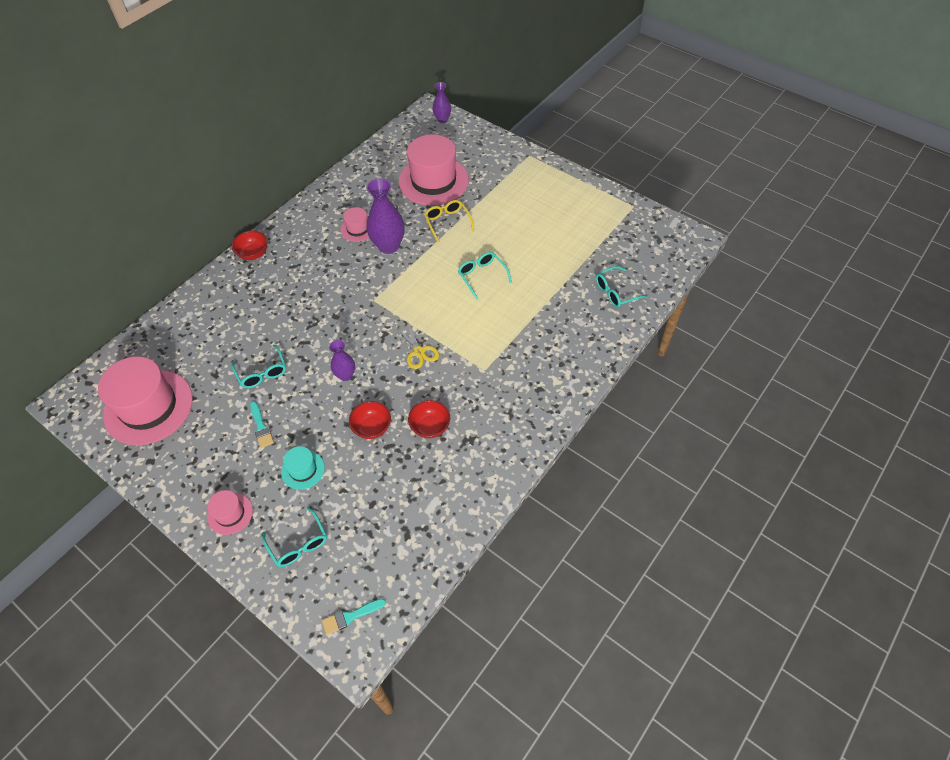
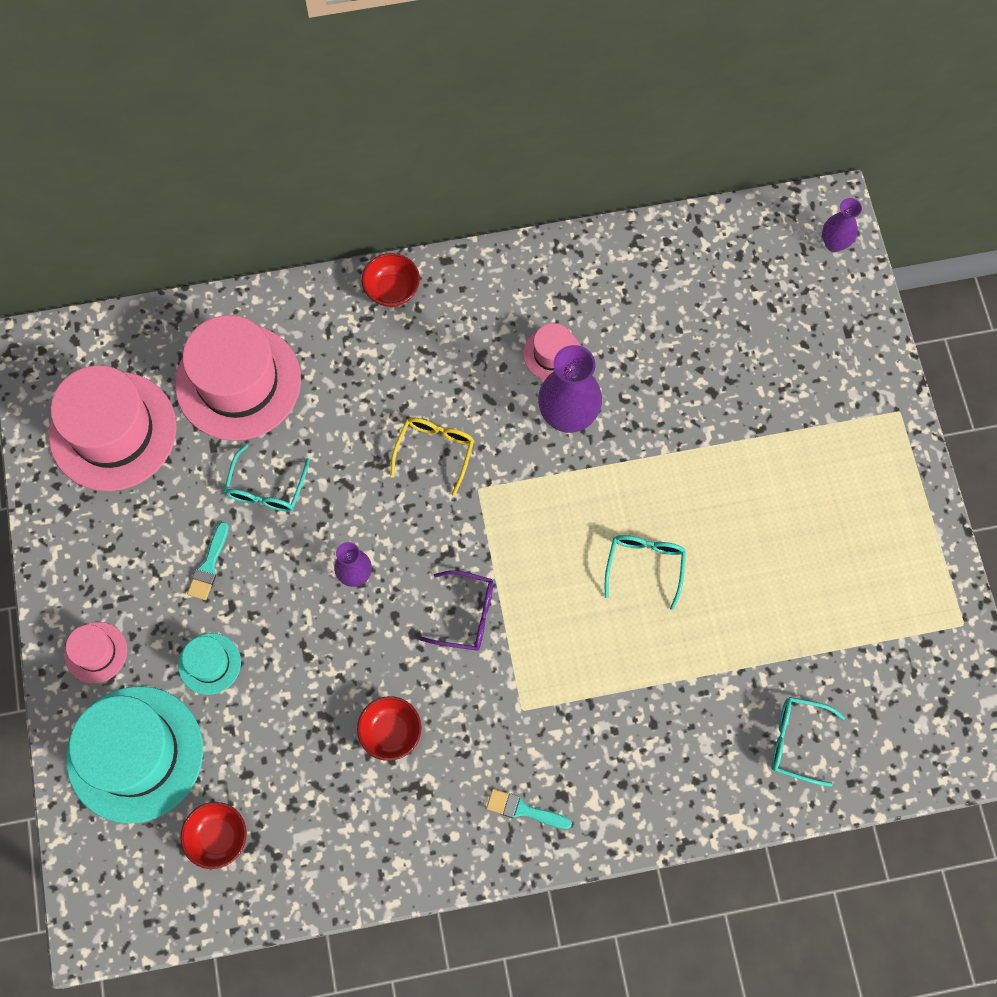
camera: 40 degrees right, 15 degrees up
turquoise glasses [262,507,327,567] -> turquoise hat [66,686,203,824]
turquoise brush [322,598,386,635] -> turquoise brush moved to [486,789,572,829]
red bowl [349,401,391,439] -> red bowl moved to [181,802,247,869]
yellow scissors [396,322,439,369] -> purple glasses [419,571,493,651]
pink hat [399,134,469,206] -> pink hat moved to [175,315,301,441]
yellow glasses [424,200,474,242] -> yellow glasses moved to [391,417,474,496]

